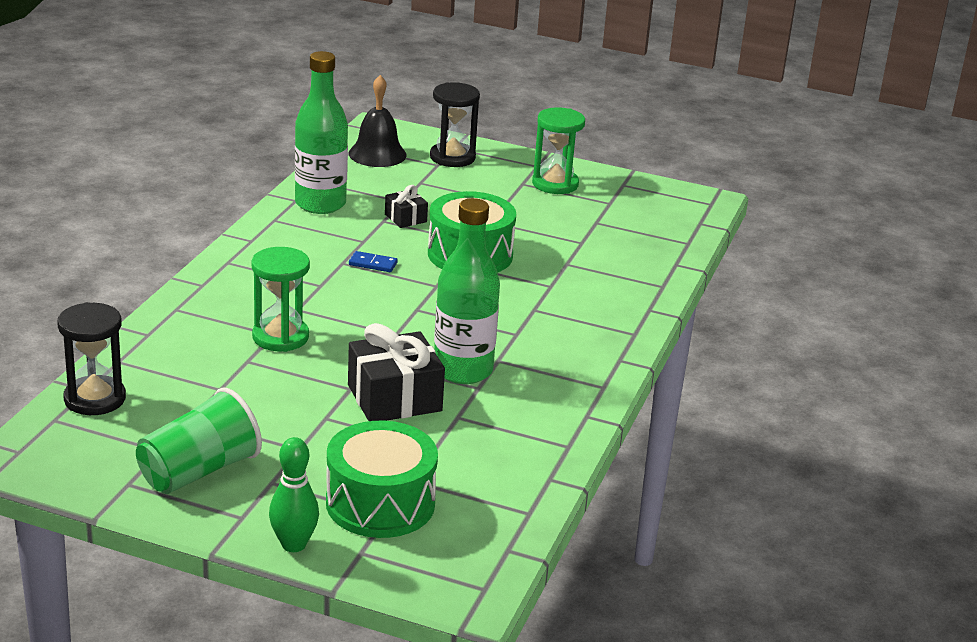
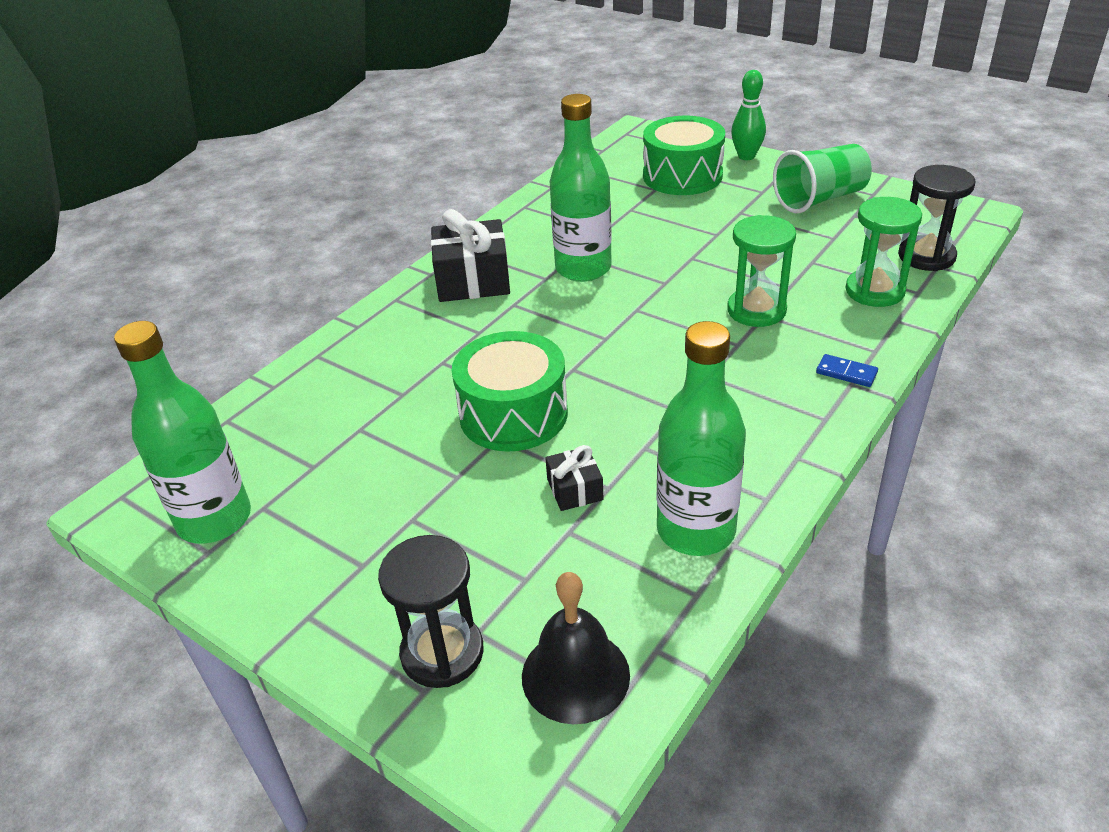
camera: 160 degrees left, 10 degrees up
black gift [348,323,445,421] -> black gift moved to [431,209,510,302]
blue domino [349,251,398,272] -> blue domino moved to [816,354,878,387]
green hourglass [532,107,585,194] -> green hourglass moved to [845,197,922,307]
none -> green bottle [114,321,251,544]

